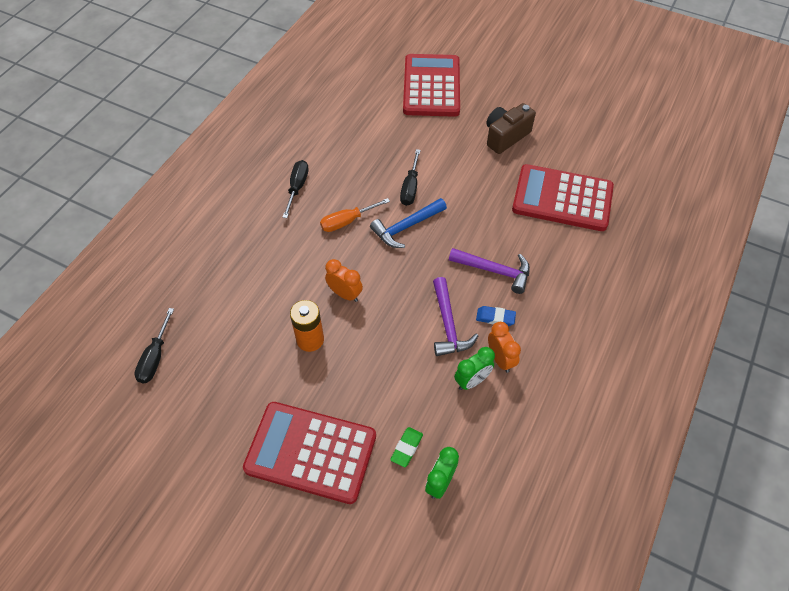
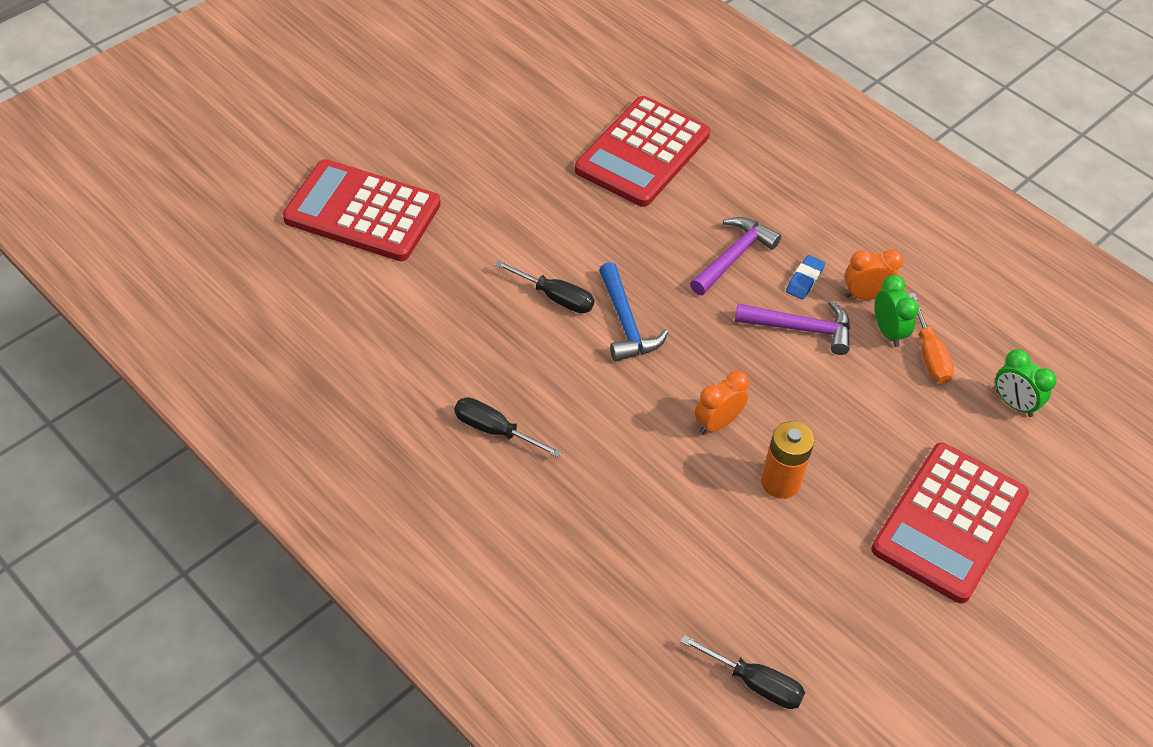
camera: 75 degrees left, 5 degrees down
orange screwdriver [320,198,390,232] -> orange screwdriver moved to [908,293,954,384]
green eraser [390,427,423,467] -> none
brown camera [487,103,536,154] -> none

